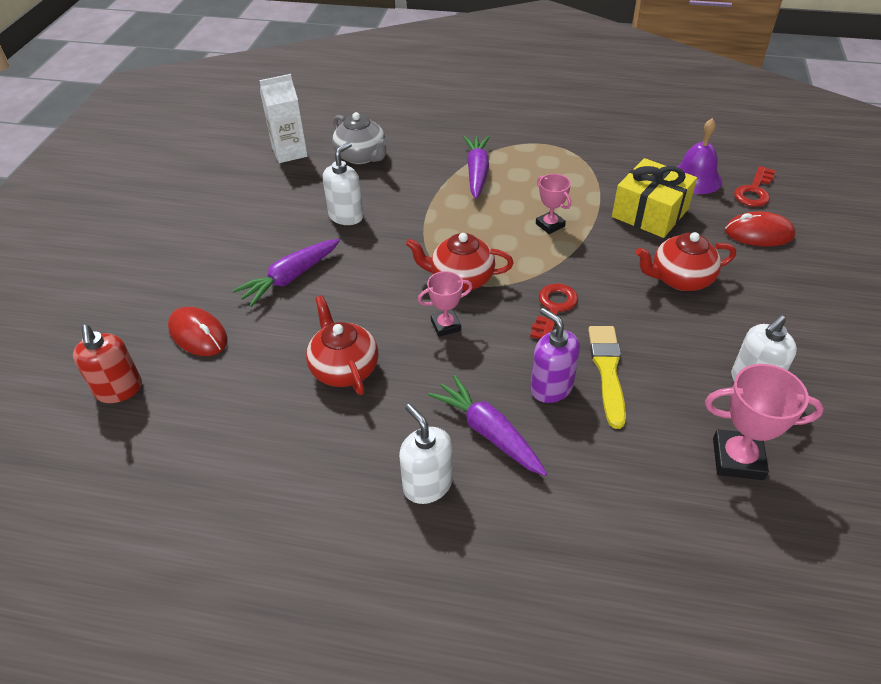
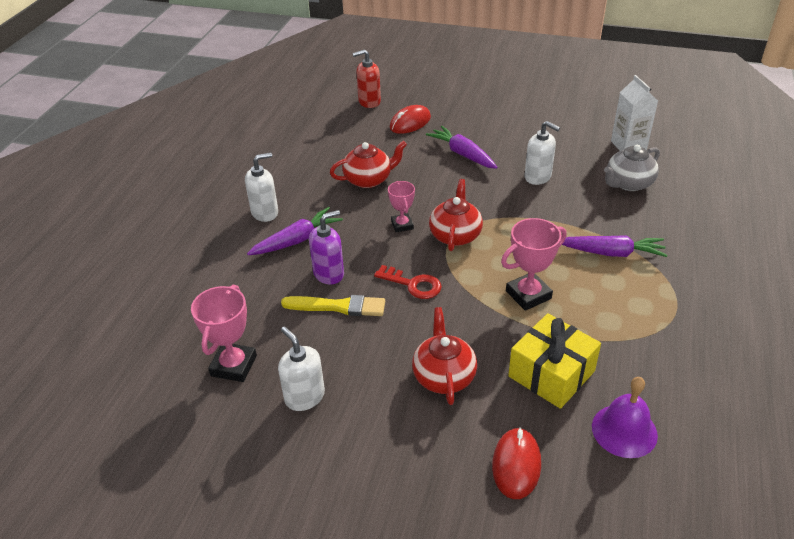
camera: 95 degrees right, 5 degrees down
pink trophy [536,174,571,234] -> pink trophy [501,218,567,311], size x1.59
red key [734,166,775,207] -> none

